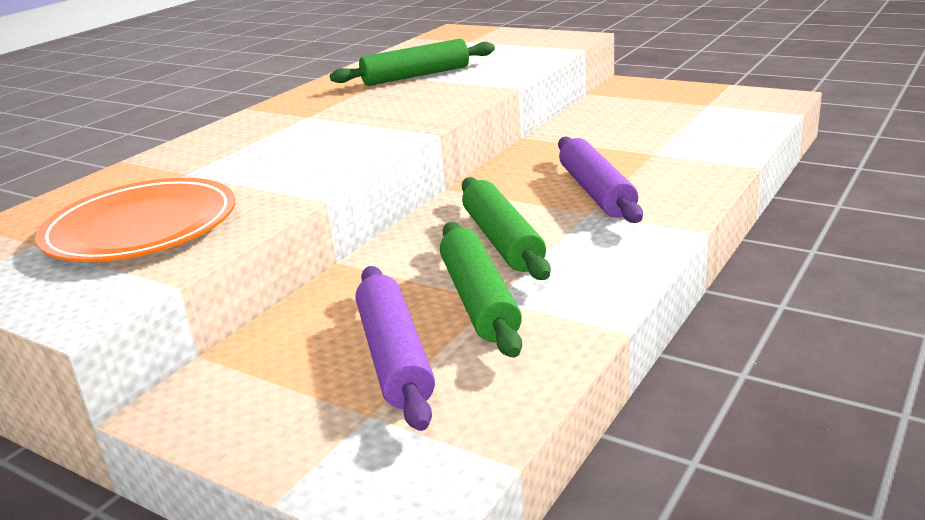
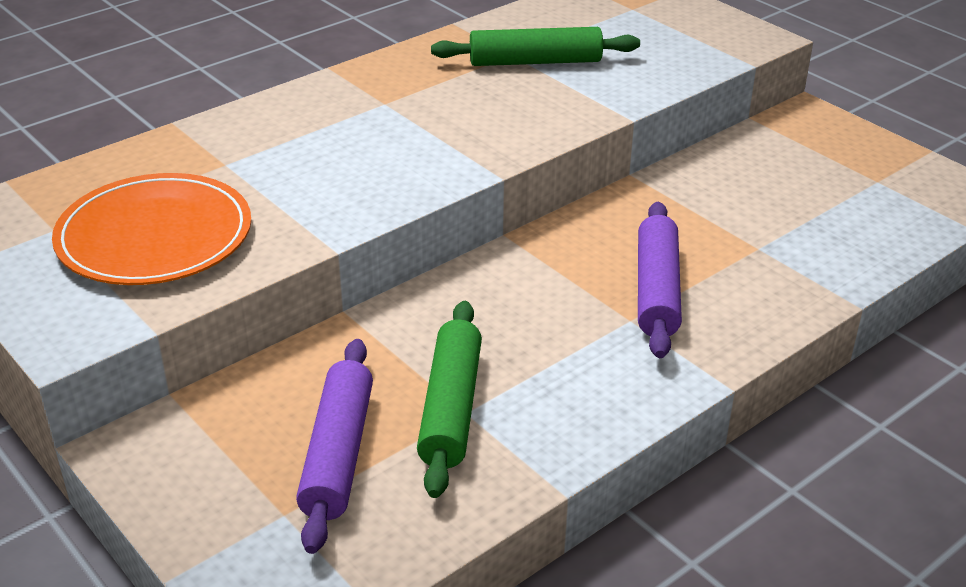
camera: 15 degrees right, 10 degrees up
green rolling pin [462,177,551,280] -> none

